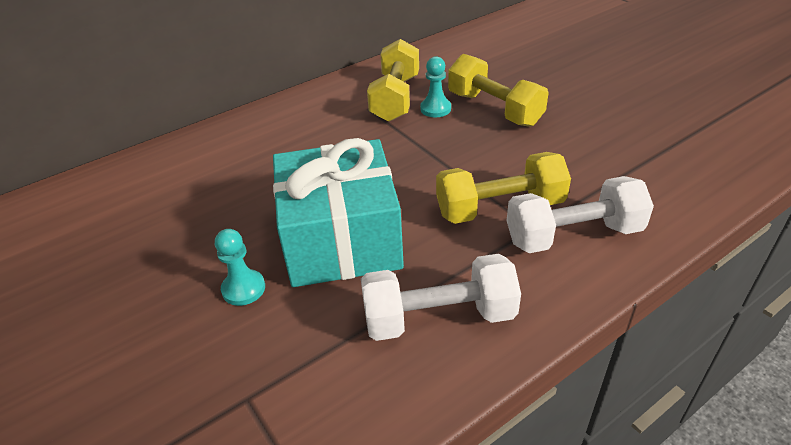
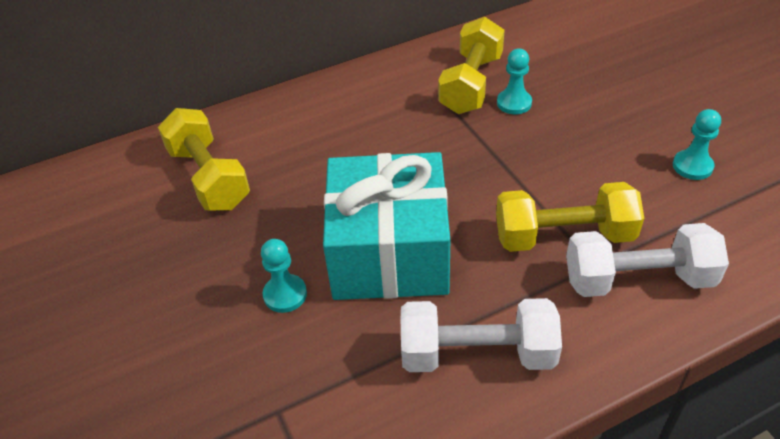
camera: 10 degrees right, 5 degrees up
yellow dumbbell [448,54,549,127] -> yellow dumbbell moved to [158,108,250,210]
none -> turquoise pawn [673,109,721,180]

